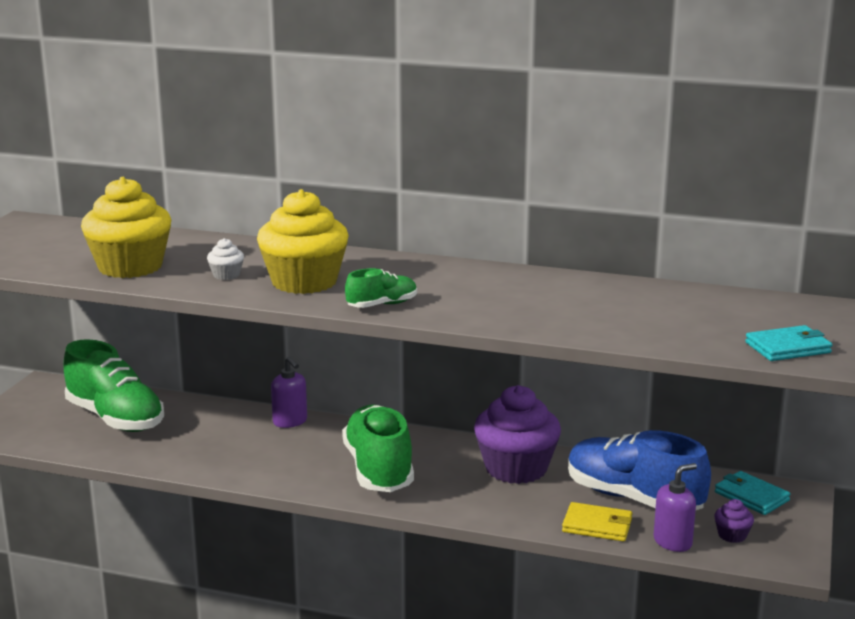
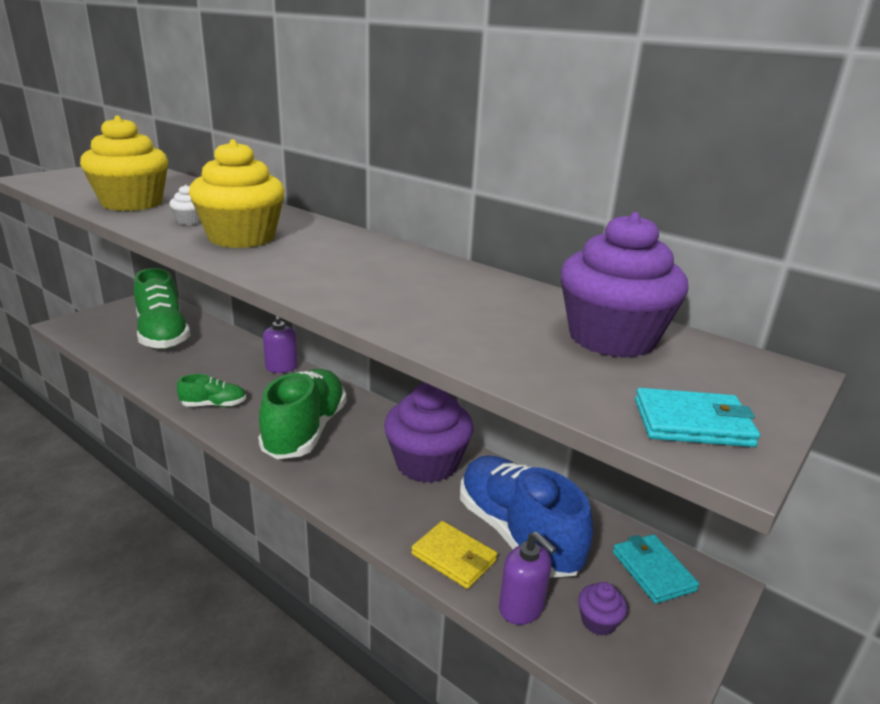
camera: 20 degrees right, 5 degrees up
green shoe [345,268,417,308] -> green shoe moved to [177,374,246,407]
purple soap dispenser [654,463,697,552] -> purple soap dispenser turned 60 degrees clockwise [499,532,556,625]
none -> purple cupcake [560,212,688,358]

